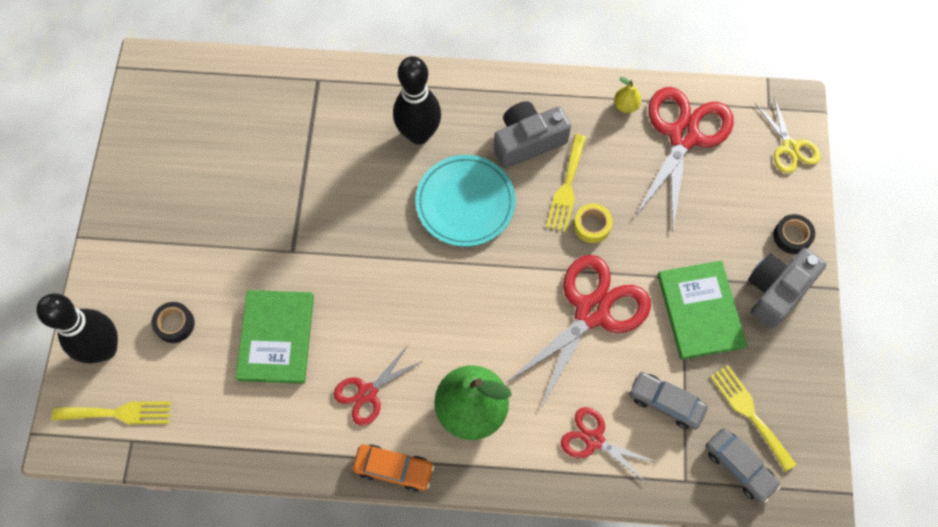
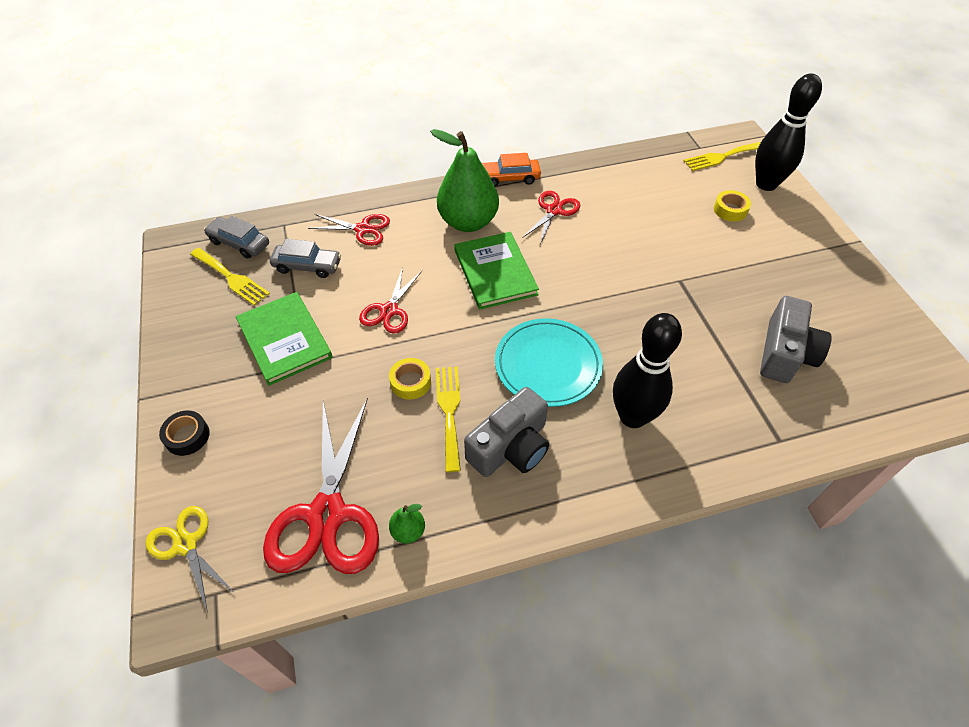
camera: 160 degrees right, 15 degrees down
black tape [152,302,195,343] -> yellow tape [714,190,751,222]
green book [236,290,314,384] -> green book moved to [454,232,539,309]
red scissors [506,255,651,410] -> red scissors [359,267,422,334], size x0.55
yellow pear [614,77,641,113] -> green pear [389,504,425,543]
grey camera [748,248,826,329] -> grey camera moved to [760,296,831,383]

